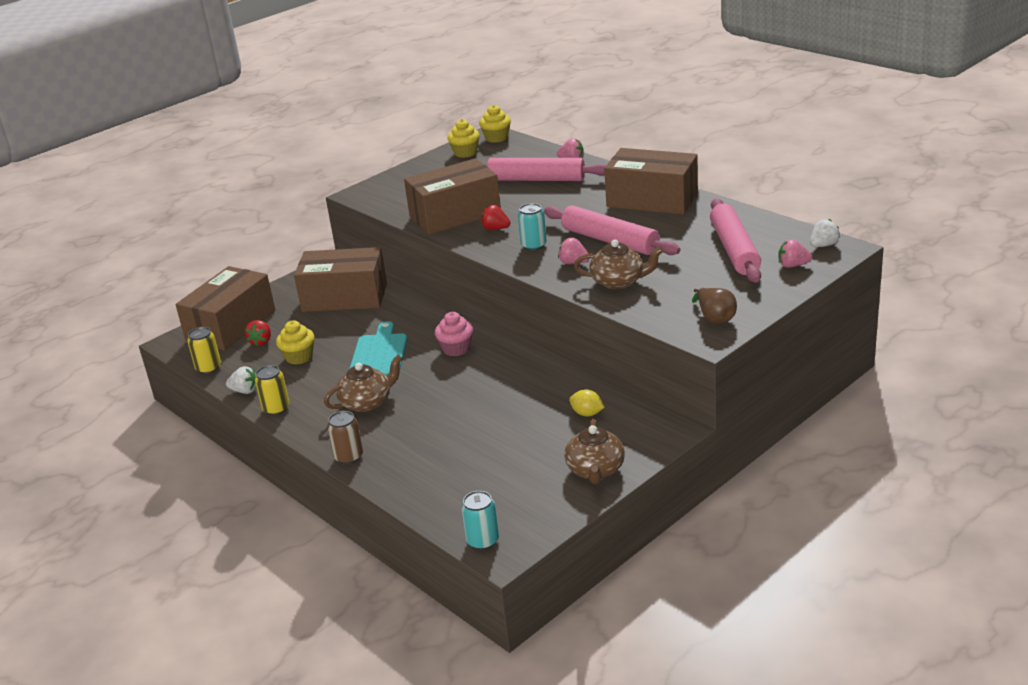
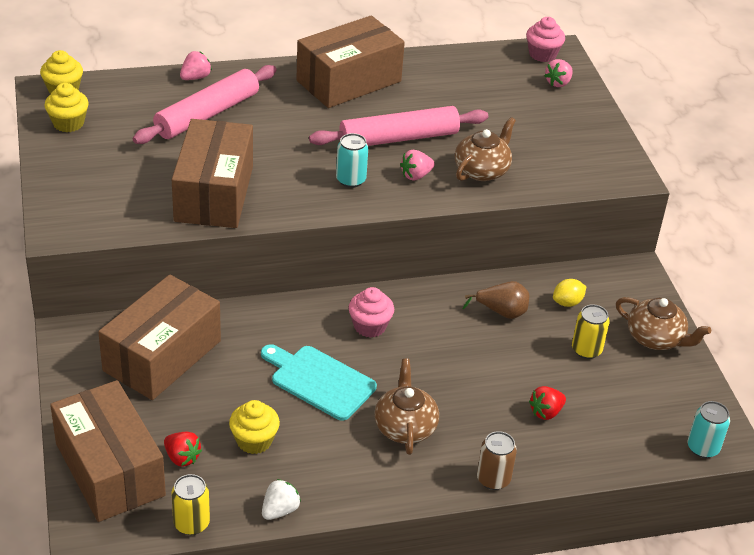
camera: 65 degrees left, 10 degrees up
yellow can [255,365,290,416] -> yellow can moved to [572,304,610,359]
red strawberry [481,205,510,230] -> red strawberry moved to [529,386,566,420]
brown pear [692,288,737,324] -> brown pear moved to [463,281,529,319]
pink rolling pin [710,198,761,283] -> none
white strawberry [810,219,840,247] -> pink cupcake [526,17,565,62]

